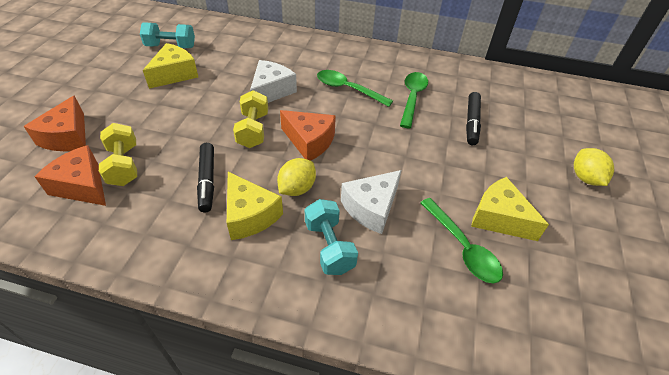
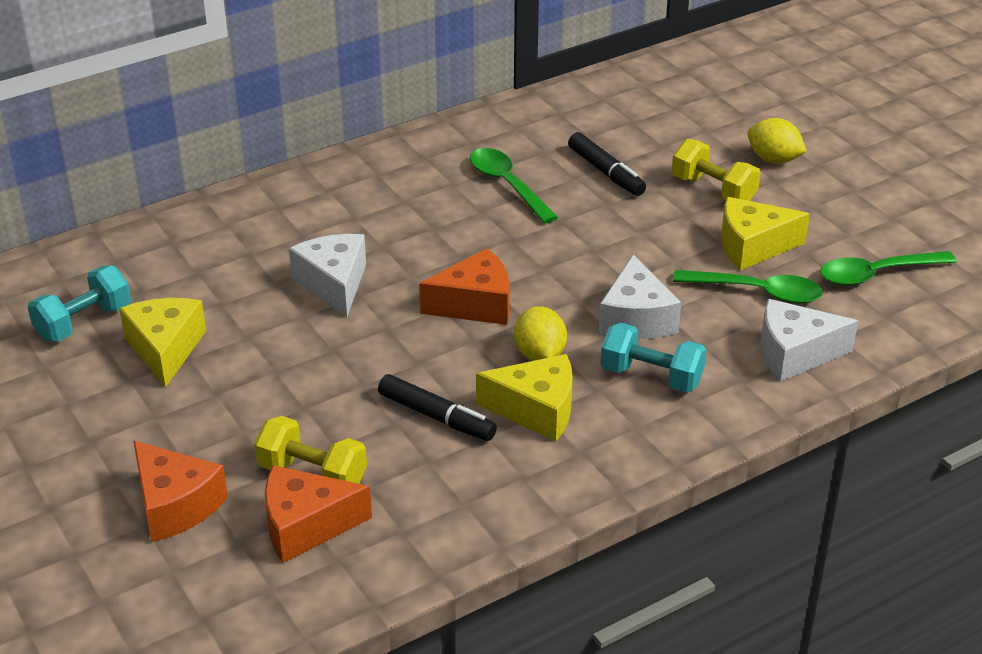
camera: 45 degrees left, 10 degrees down
yellow dumbbell [233,90,268,148] -> yellow dumbbell moved to [672,139,761,201]
green spoon [317,70,393,107] -> green spoon moved to [820,251,957,286]
none -> white cheese [761,299,858,382]

